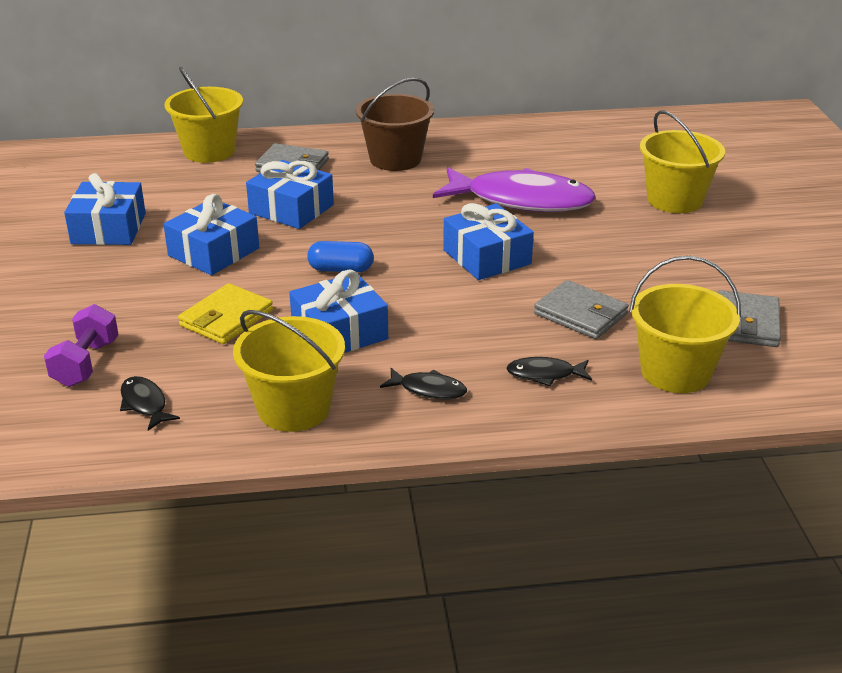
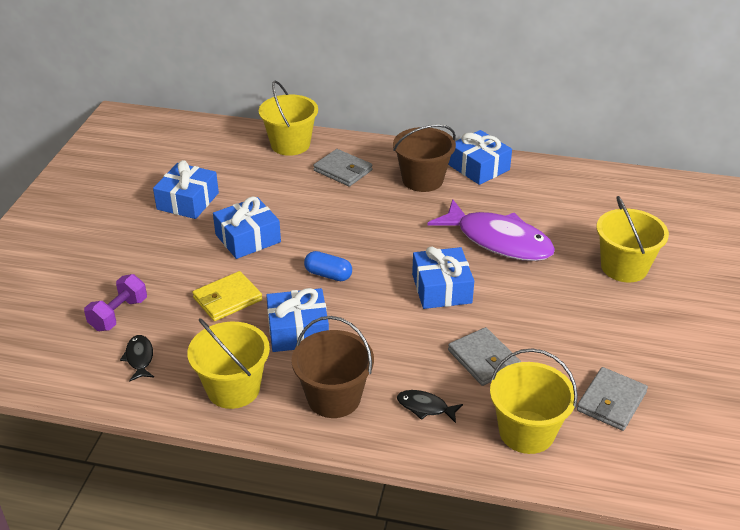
camera: 20 degrees right, 5 degrees up
blue gift [246,160,334,229] -> blue gift moved to [448,130,512,185]
black fish [380,368,467,400] -> brown bucket [291,316,374,418]

